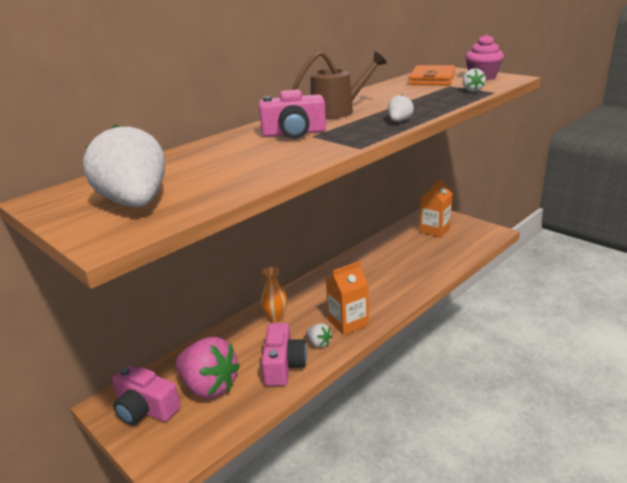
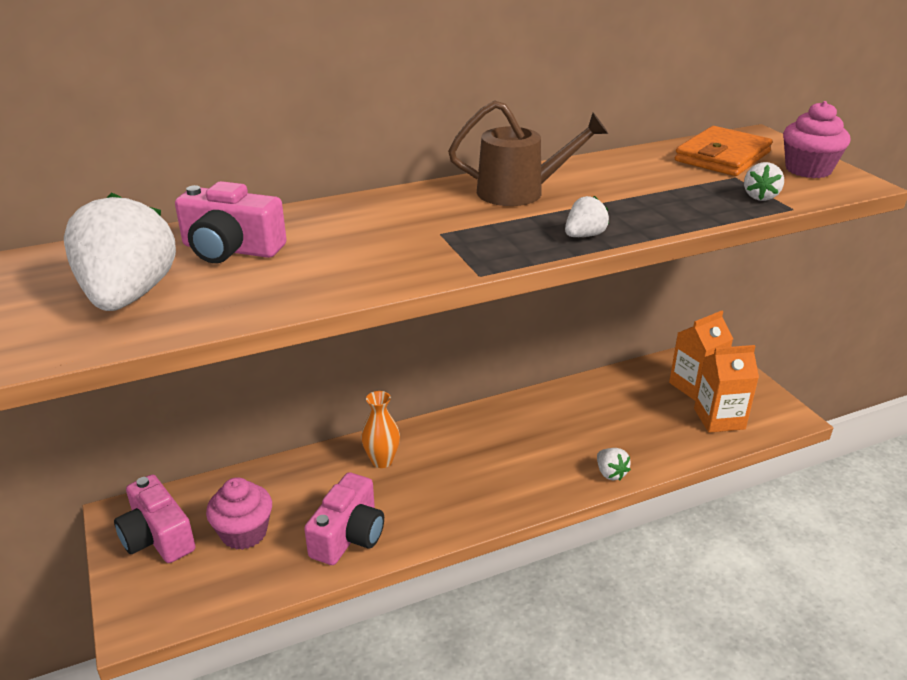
camera: 20 degrees right, 5 degrees up
pink strawberry [175,337,240,399] -> pink cupcake [206,477,272,550]
pink camera [259,89,326,139] -> pink camera moved to [175,181,286,263]
white strawberry [306,323,332,348] -> white strawberry moved to [597,448,631,480]
orange carton [326,261,369,335] -> orange carton moved to [694,345,759,433]

